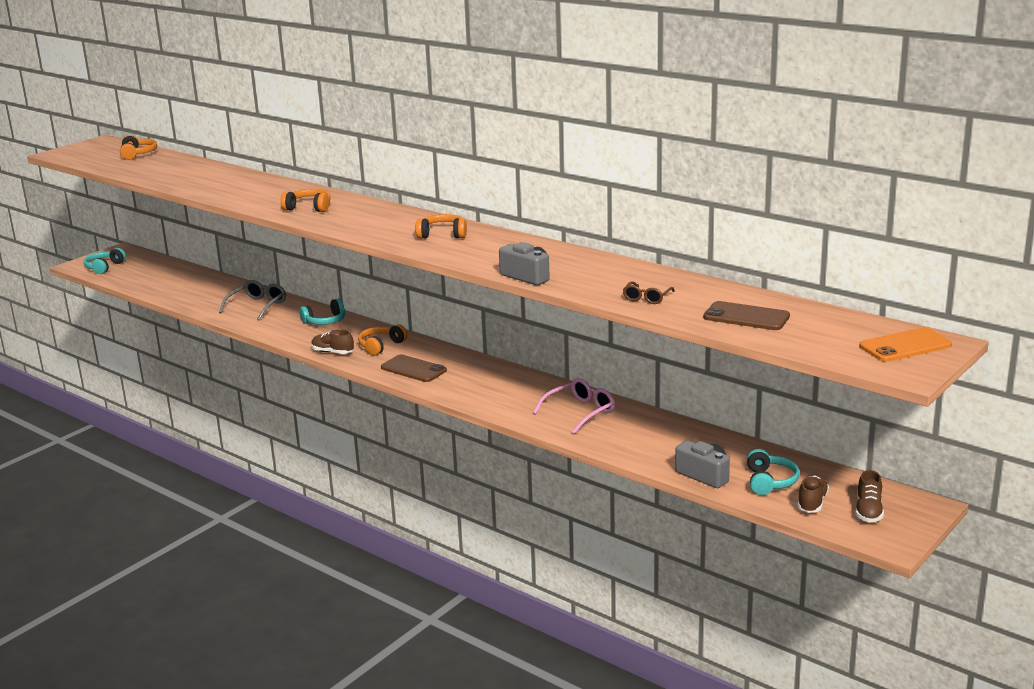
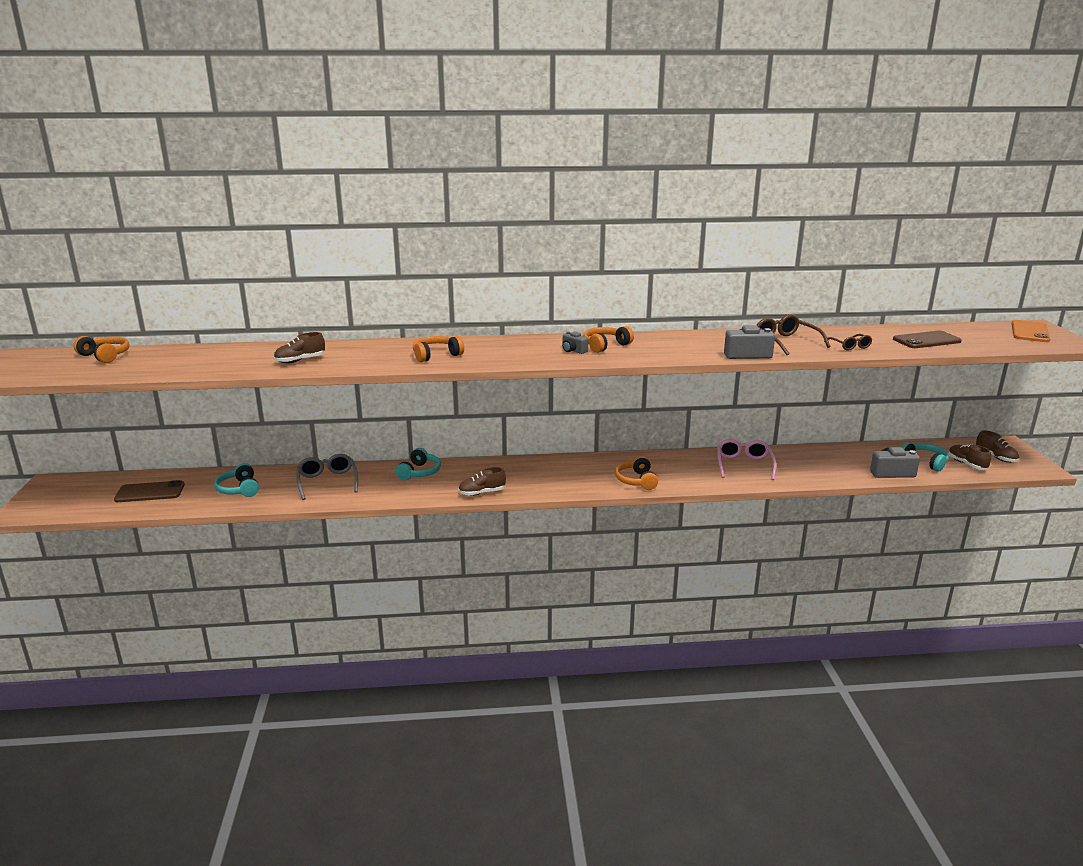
camera: 45 degrees left, 0 degrees up
turquoise headphones [84,248,126,274] -> turquoise headphones moved to [214,463,259,497]
orange headphones [358,324,407,356] -> orange headphones moved to [615,456,658,490]
brown phone [381,354,447,382] -> brown phone moved to [114,480,185,502]
none -> brown shoe [274,332,325,363]
none -> grey camera [562,331,589,354]
none -> brown glasses [756,314,830,355]

